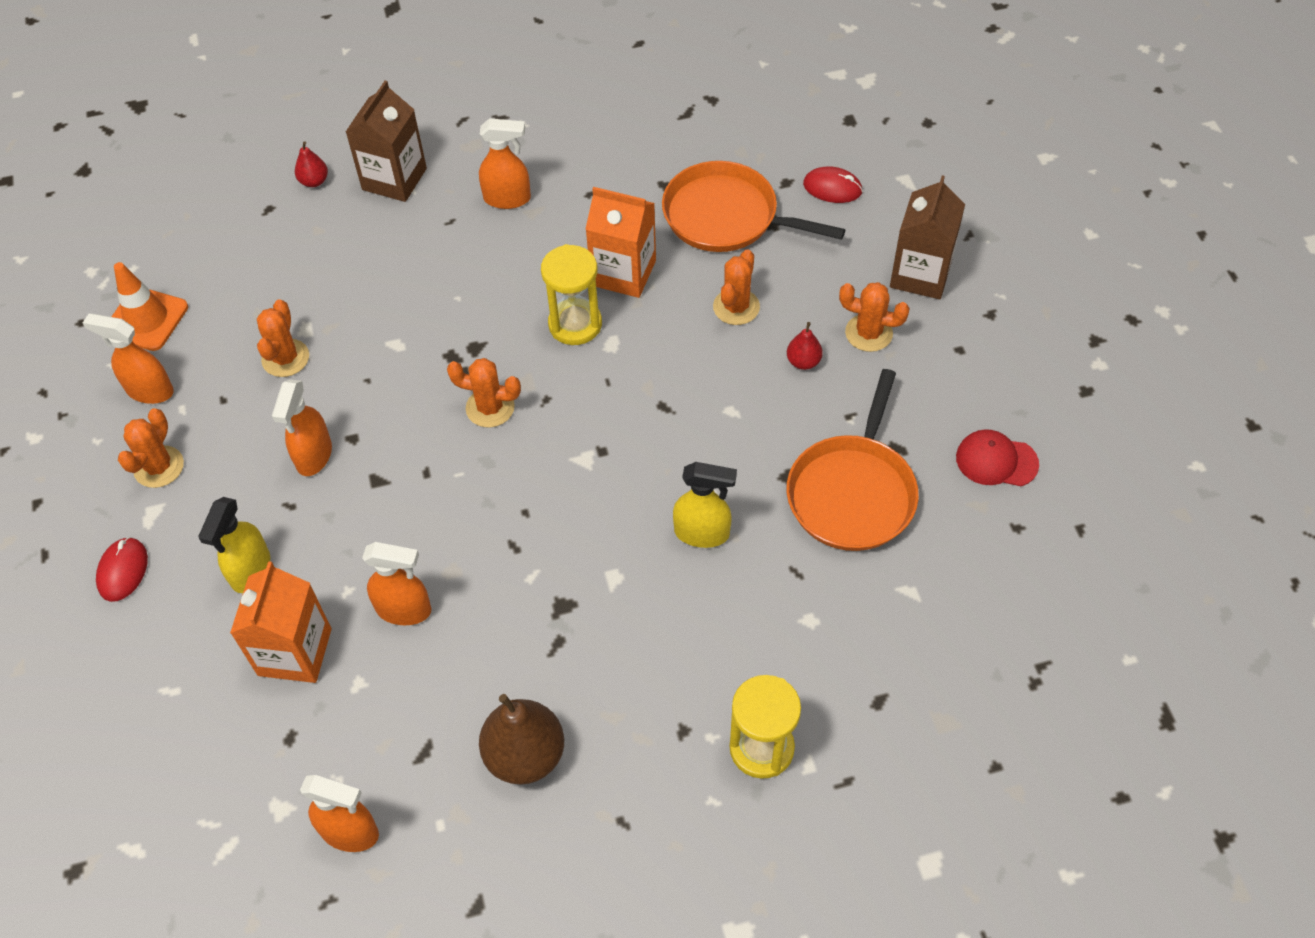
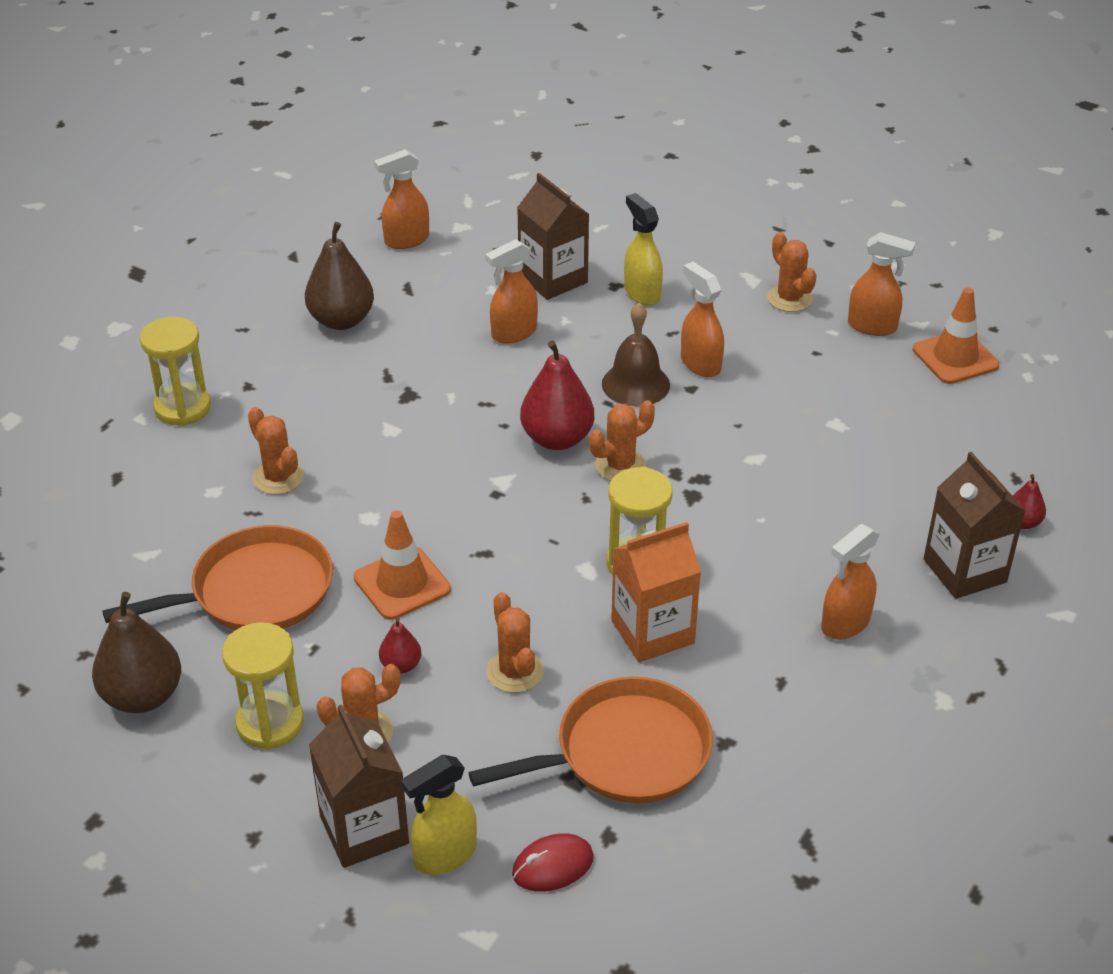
camera: 135 degrees right, 15 degrees down
orange spray bottle [83,313,174,404] -> orange spray bottle turned 45 degrees clockwise [848,232,916,336]
red mouse [96,537,148,602] -> none
orange carton [230,561,332,683] -> brown carton [517,173,589,300]
orange cactus [257,299,309,377] -> orange cactus moved to [248,407,304,495]
yellow spray bottle [673,462,737,548] -> yellow spray bottle moved to [401,755,477,875]
orange pan [786,369,919,551] -> orange pan turned 90 degrees clockwise [102,525,333,630]
red cap [956,429,1039,486] -> brown pear [92,592,181,713]
none -> yellow hourglass [222,622,304,750]
none -> orange traffic cone [354,510,451,620]
none -> red pear [520,340,594,450]
none -> brown bell [602,303,670,407]

